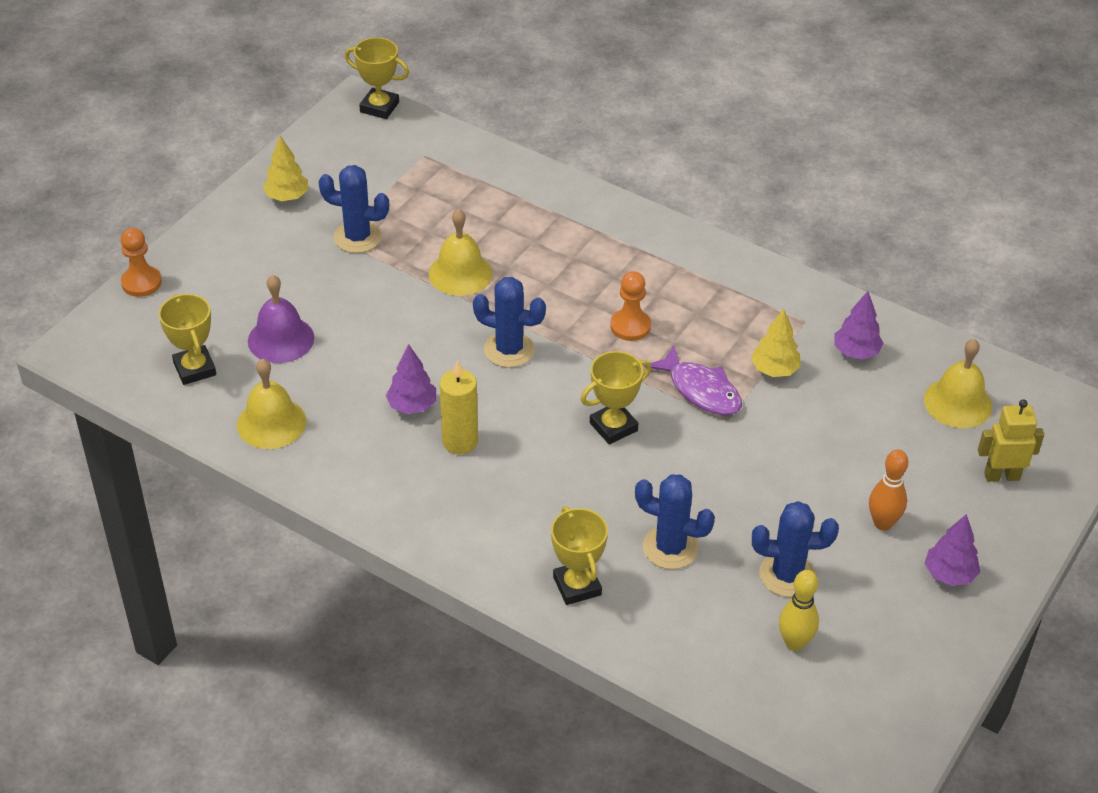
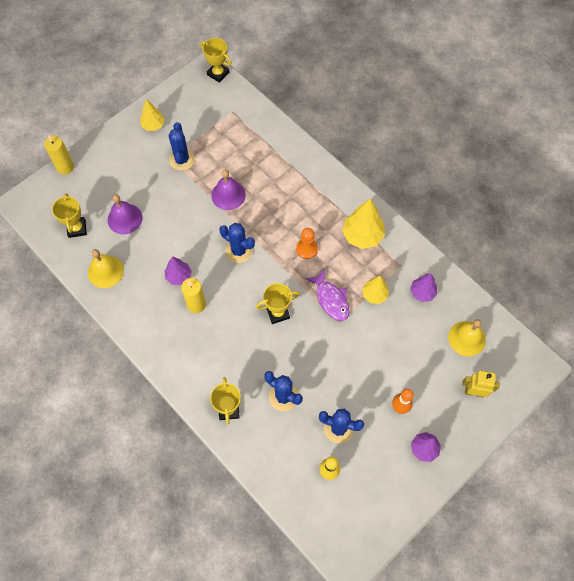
camera: 15 degrees right, 20 degrees up
orange pawn [121,228,162,297] -> yellow candle [44,134,74,174]
blue cactus [319,165,389,253] -> blue cactus turned 60 degrees clockwise [169,122,195,171]
yellow bell [429,209,492,296] -> purple bell [211,170,246,210]
none -> yellow tree [342,199,385,249]

